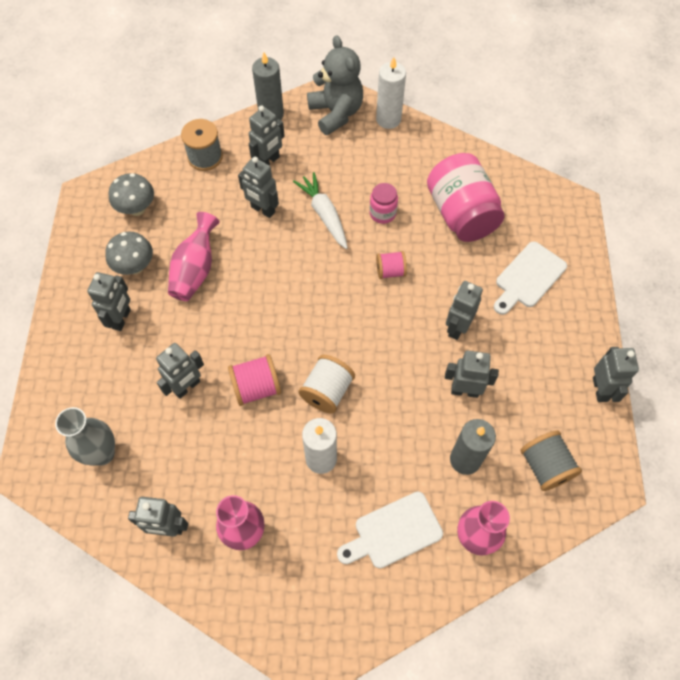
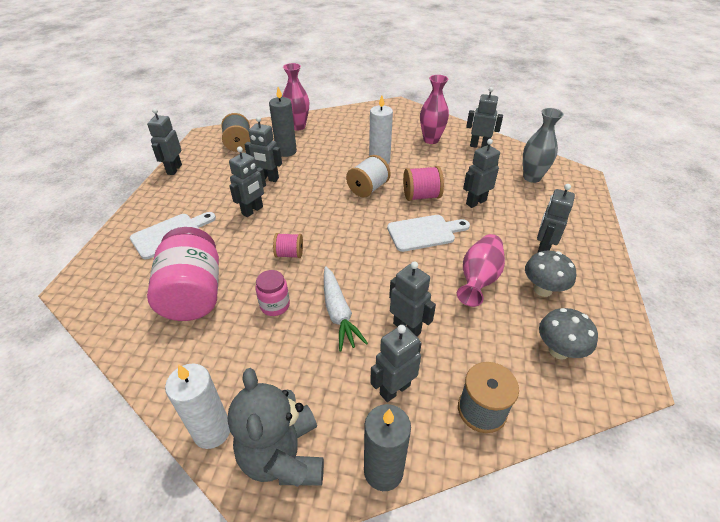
camera: 170 degrees left, 20 degrees down
white cutting board [337,492,443,568] -> white cutting board moved to [387,215,470,252]

